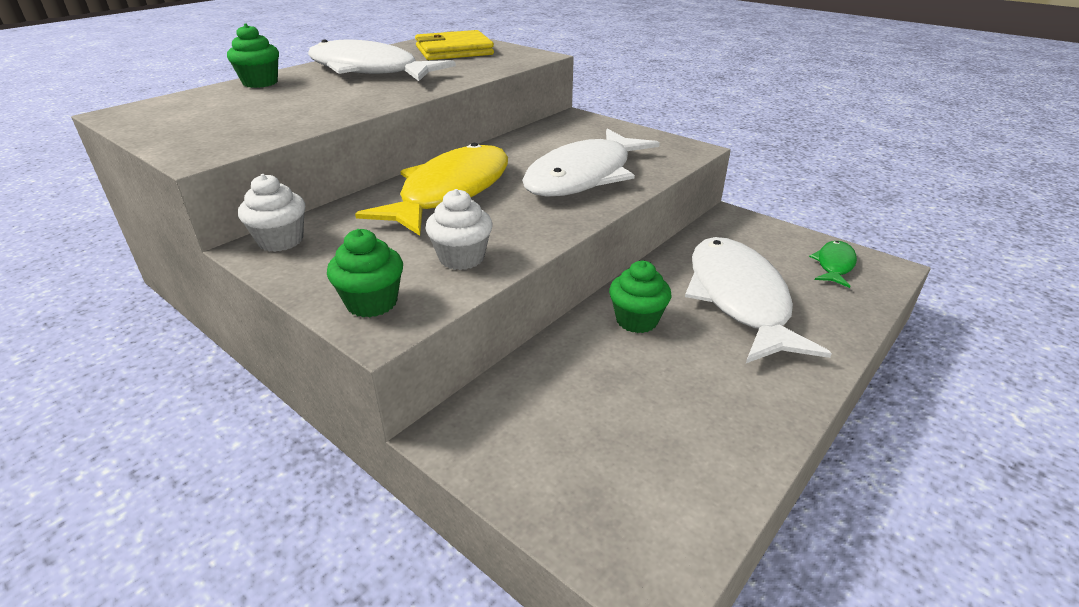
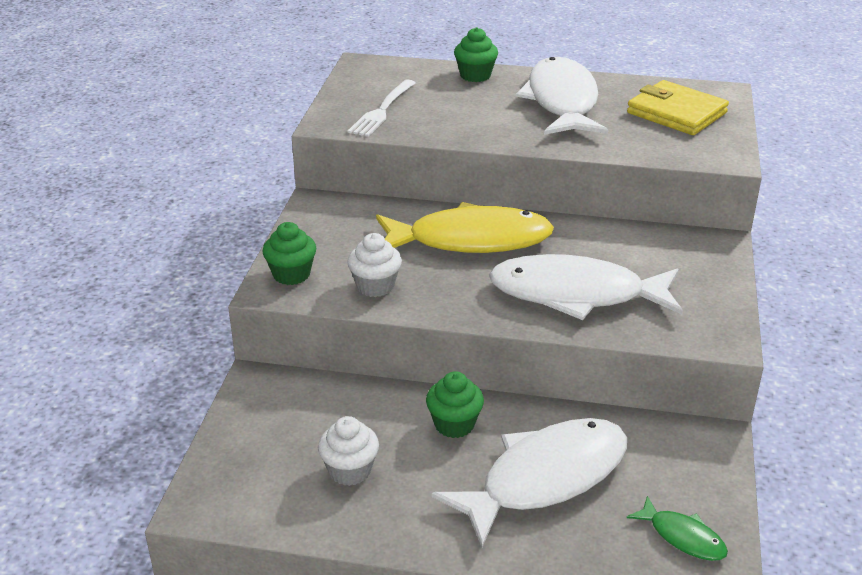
camera: 60 degrees right, 0 degrees up
white cupcake [238,174,305,252] -> white cupcake moved to [318,416,379,486]
green fish [809,241,857,288] -> green fish turned 45 degrees clockwise [627,496,728,561]
none -> white fork [348,79,416,137]

